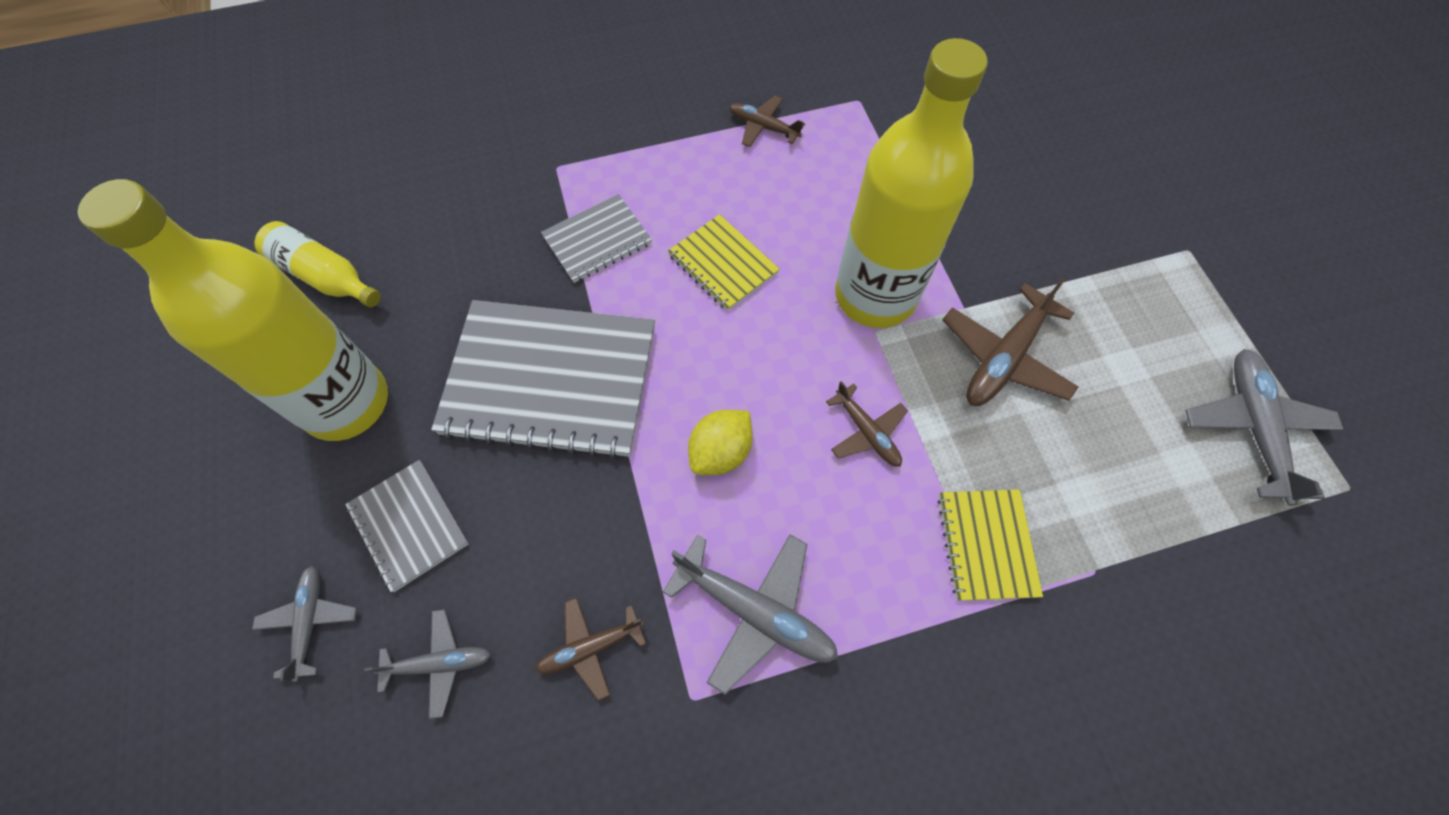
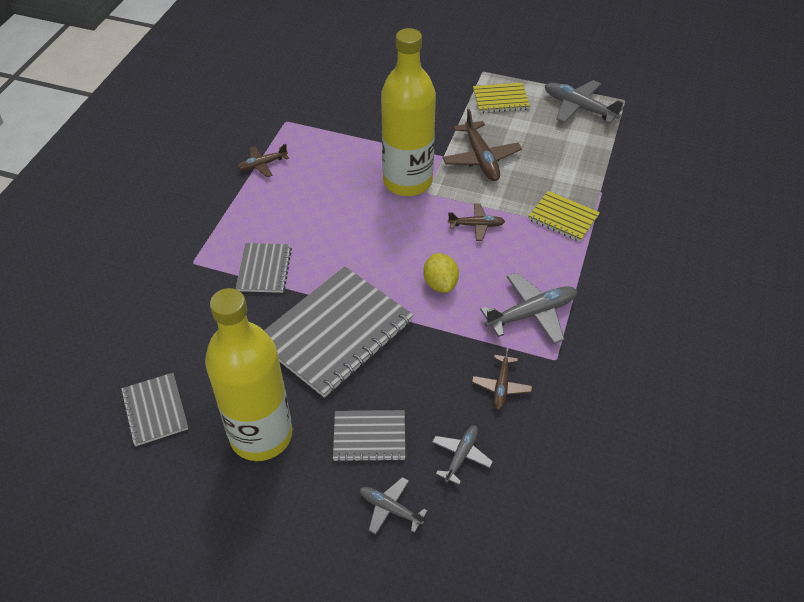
camera: 55 degrees left, 15 degrees down
yellow bottle [255,221,381,307] -> grey notebook [121,373,188,446]
yellow notebook [668,214,780,311] -> yellow notebook moved to [473,83,530,113]

